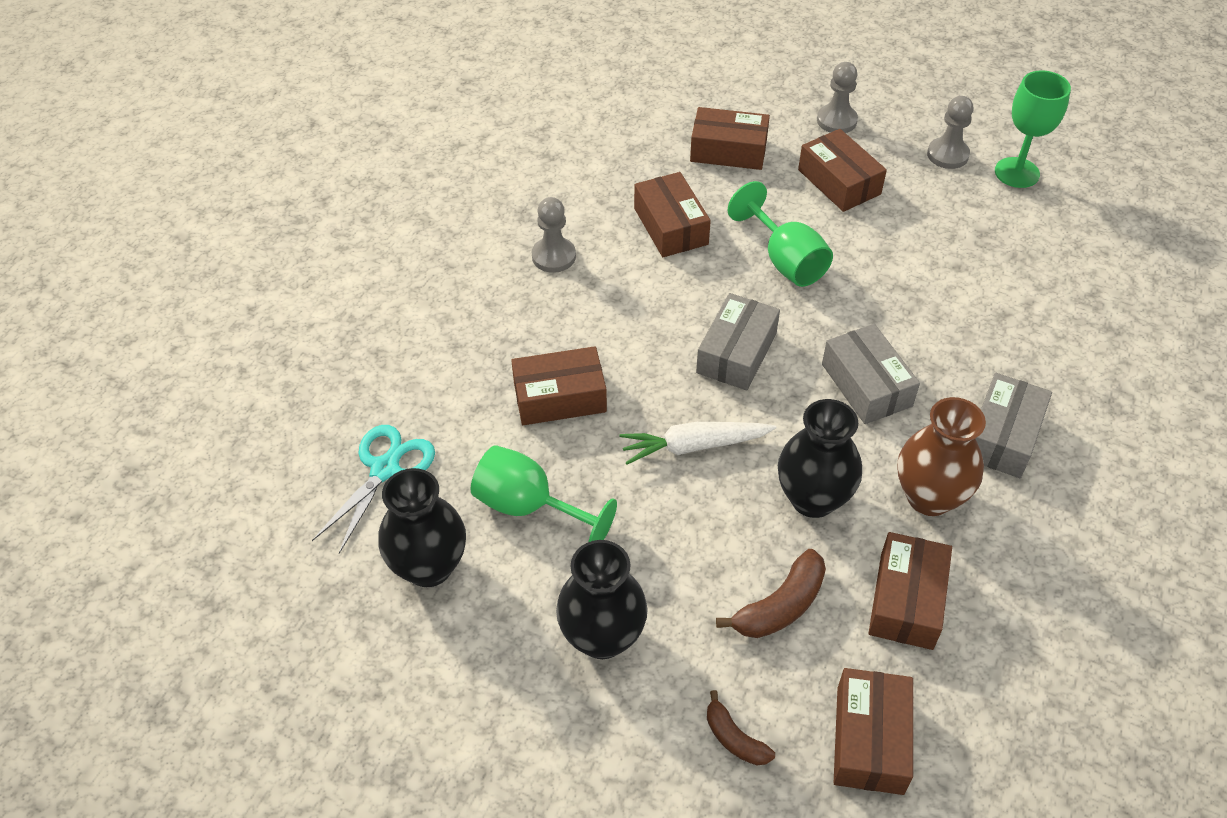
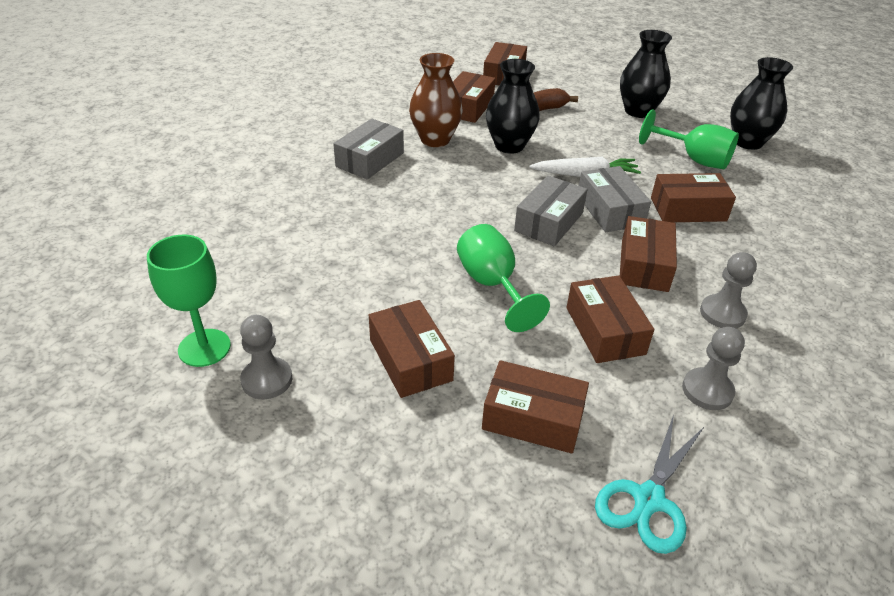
camera: 175 degrees left, 10 degrees down
turquoise scissors [312,425,435,554] -> turquoise scissors moved to [595,415,704,554]
brown banana [707,690,775,765] -> none
grey pawn [817,62,858,133] -> grey pawn moved to [682,327,745,410]
grey box [822,324,920,424] -> grey box moved to [579,166,651,232]
none -> brown box [620,216,677,292]

